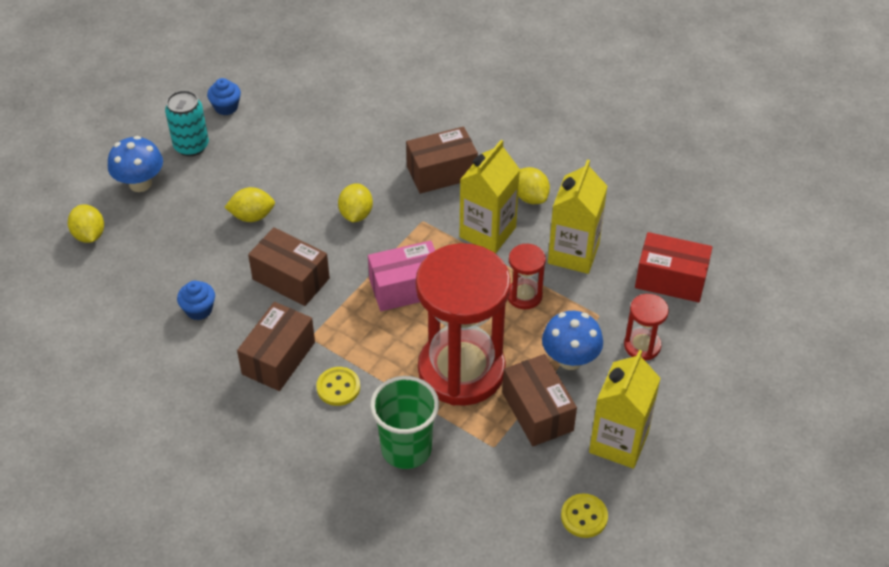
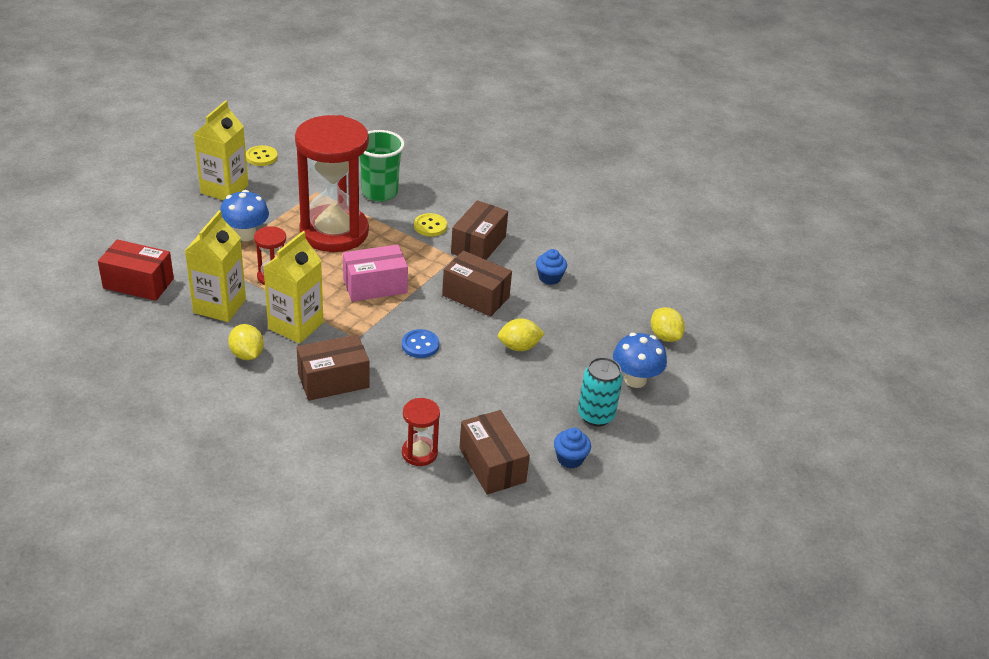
camera: 175 degrees right, 10 degrees down
yellow lemon [338,183,373,222] -> blue button [402,329,439,358]
brown box [502,354,577,446] -> brown box moved to [459,410,530,494]
red hourglass [624,294,669,360] -> red hourglass moved to [402,398,440,466]

